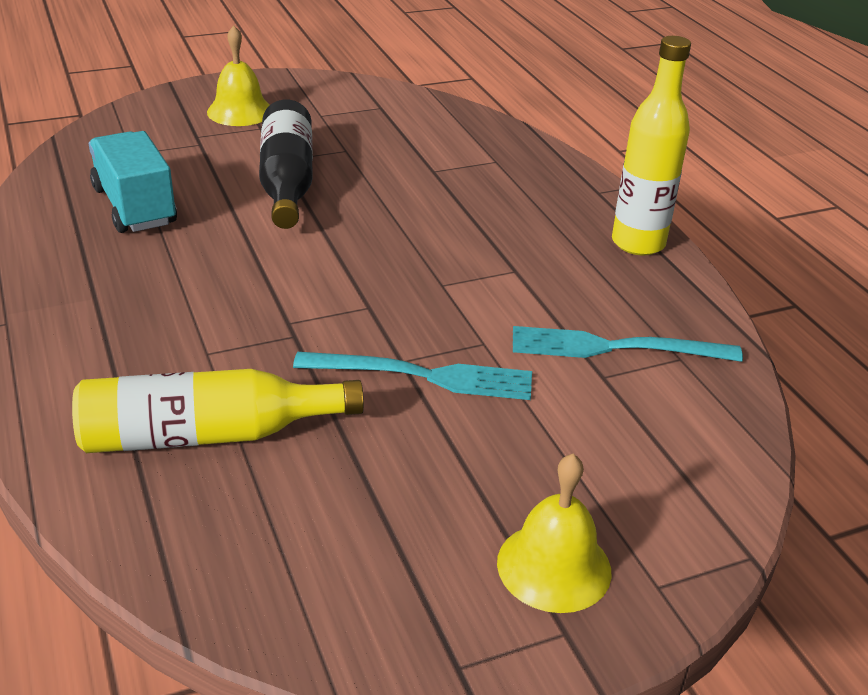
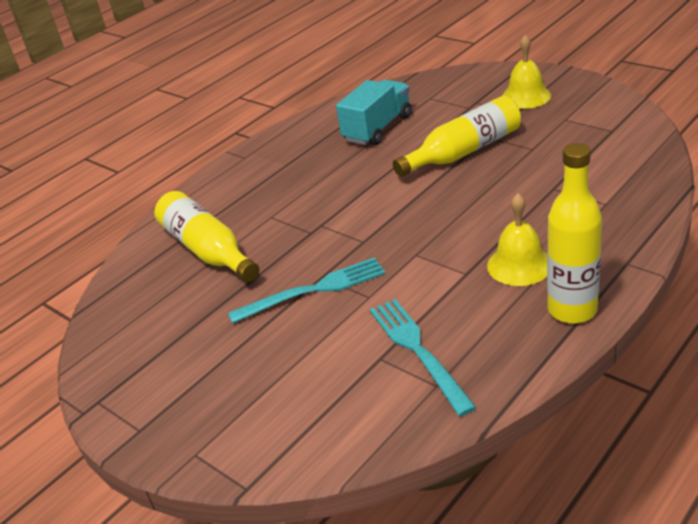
camera: 70 degrees right, 0 degrees up
black bottle [259,100,313,229] -> yellow bottle [393,96,521,177]
turquoise fork [293,352,532,400] -> turquoise fork turned 90 degrees counterclockwise [228,257,386,324]
yellow bell [497,454,612,613] -> yellow bell moved to [487,193,547,286]

